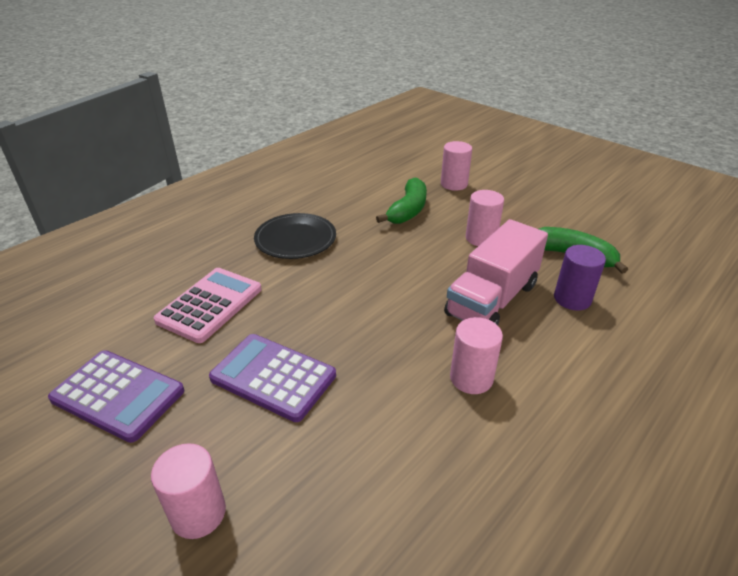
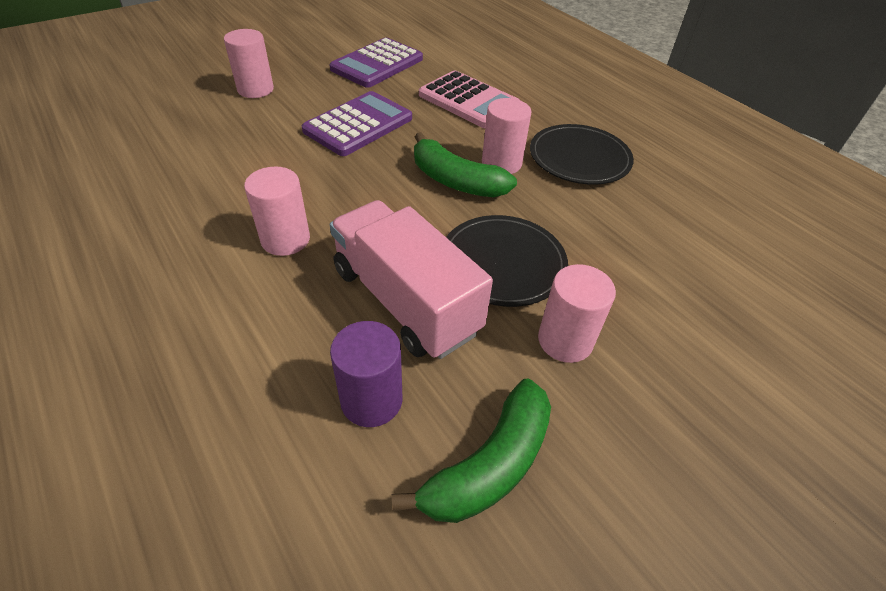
camera: 100 degrees right, 10 degrees up
green banana [376,177,427,224] -> green banana moved to [414,132,517,197]
pink cylinder [441,141,472,191] -> pink cylinder moved to [482,98,531,174]
none -> black plate [446,215,568,307]

